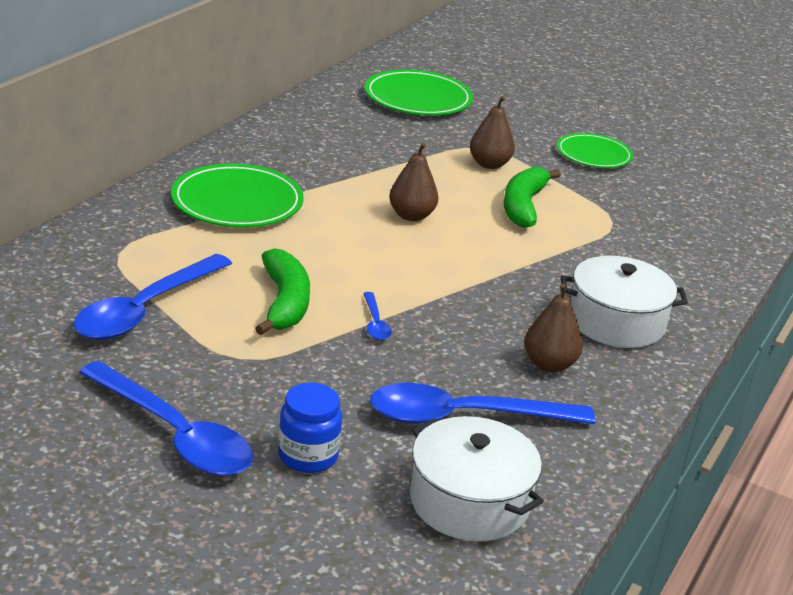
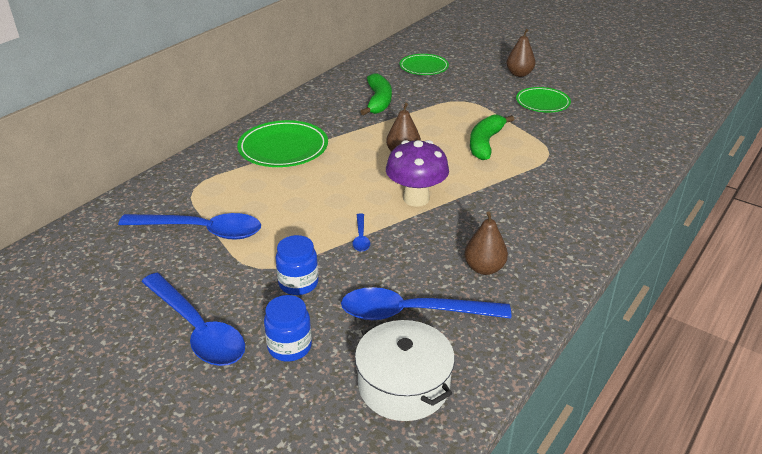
camera: 10 degrees right, 5 degrees up
blue spoon [73,254,232,340] -> blue spoon turned 120 degrees counterclockwise [118,213,261,239]
green banana [255,248,310,335] -> green banana moved to [361,73,392,115]
green plate [365,69,473,115] -> green plate [399,54,449,75], size x0.66
brown pear [470,96,515,169] -> brown pear moved to [506,29,535,77]
white pot [561,256,688,348] -> none
none -> blue jar [275,235,319,295]
none -> purple mushroom [386,140,449,207]

